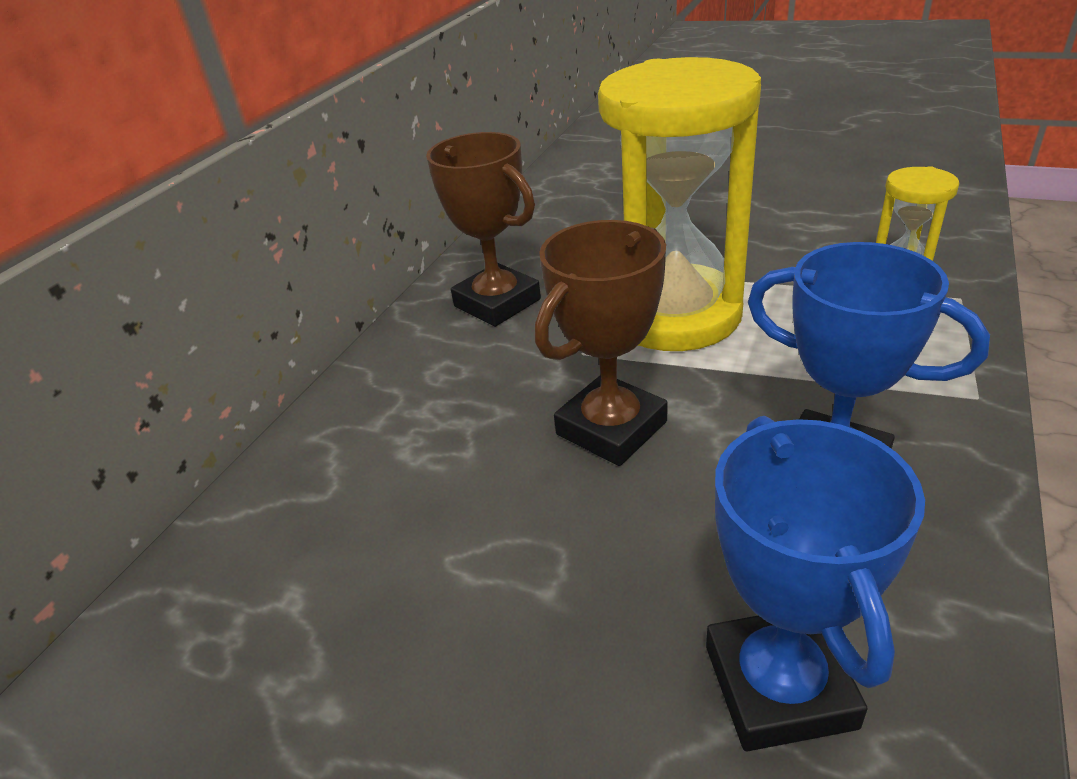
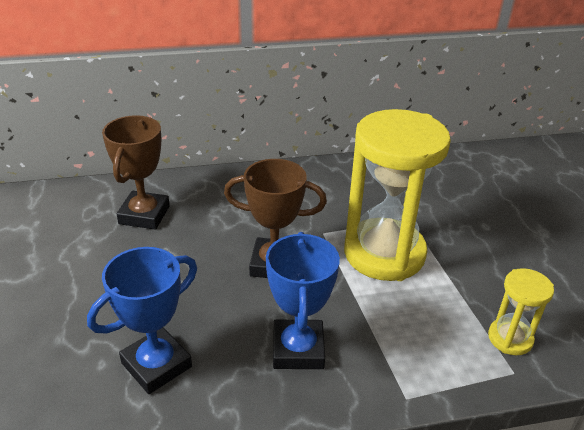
camera: 50 degrees right, 0 degrees up
brown trophy [426,132,541,327] -> brown trophy moved to [102,115,170,230]

